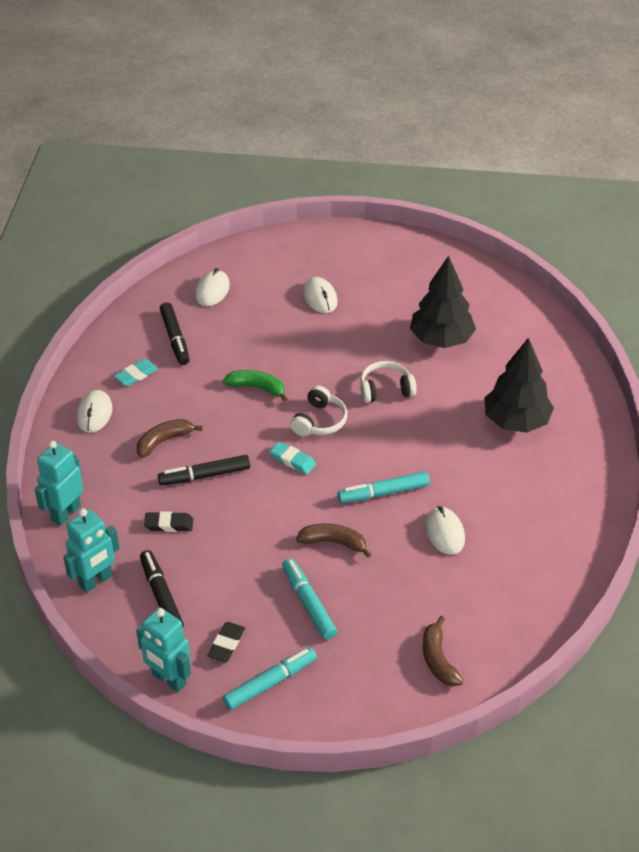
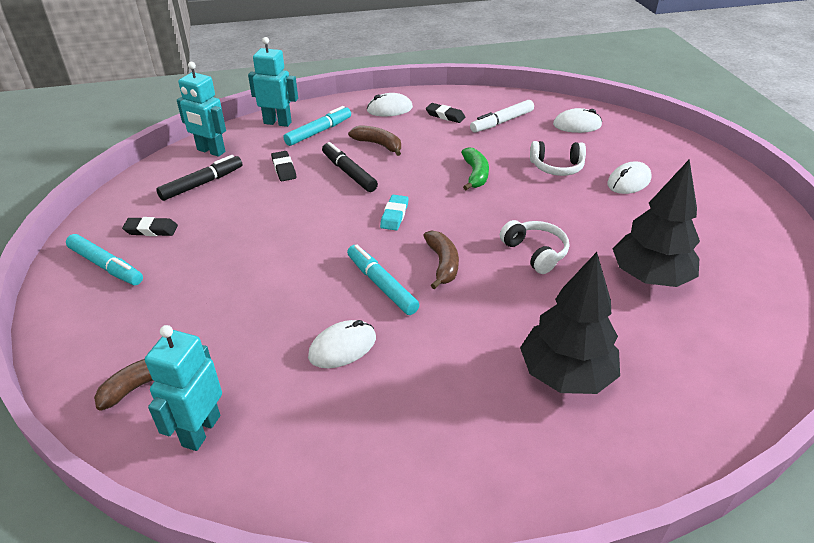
camera: 70 degrees right, 5 degrees down
turquoise eraser [114,359,158,386] -> black eraser [426,103,465,123]
turquoise robot [136,607,191,692] -> turquoise robot moved to [145,325,222,451]
black marker [160,302,190,365] -> white marker [470,100,534,132]
turquoise marker [282,558,337,639] -> turquoise marker moved to [283,106,351,146]
white headphones [290,386,347,436] -> white headphones moved to [530,141,586,176]
brown banana [296,523,371,558] -> brown banana moved to [423,230,459,289]

